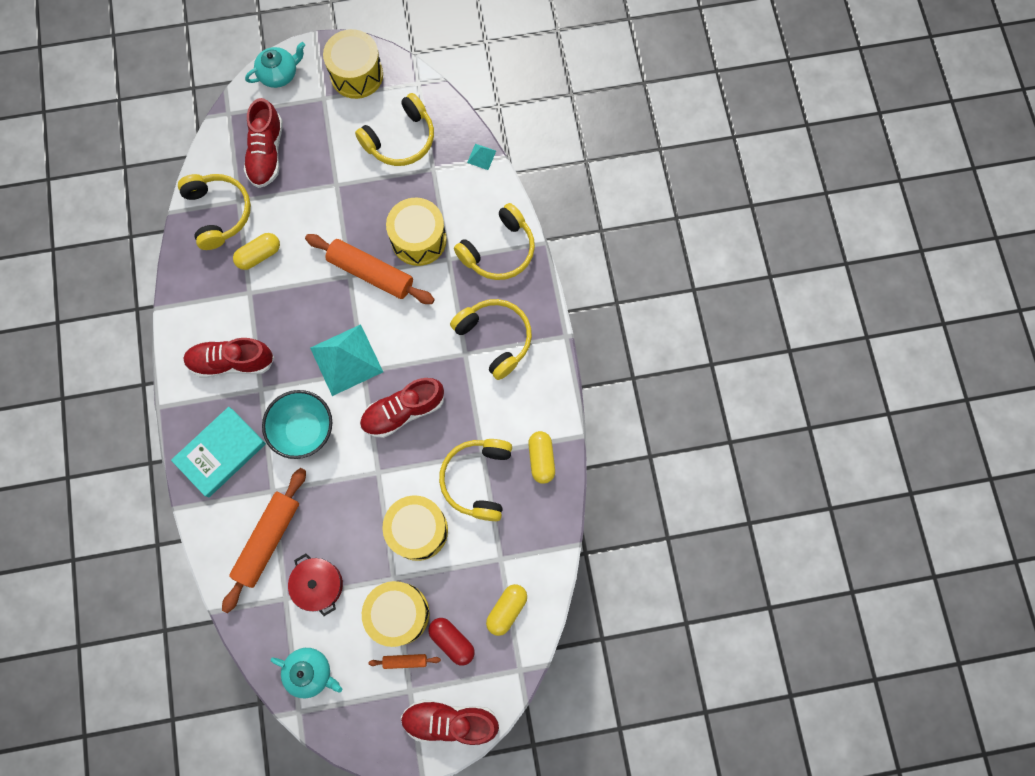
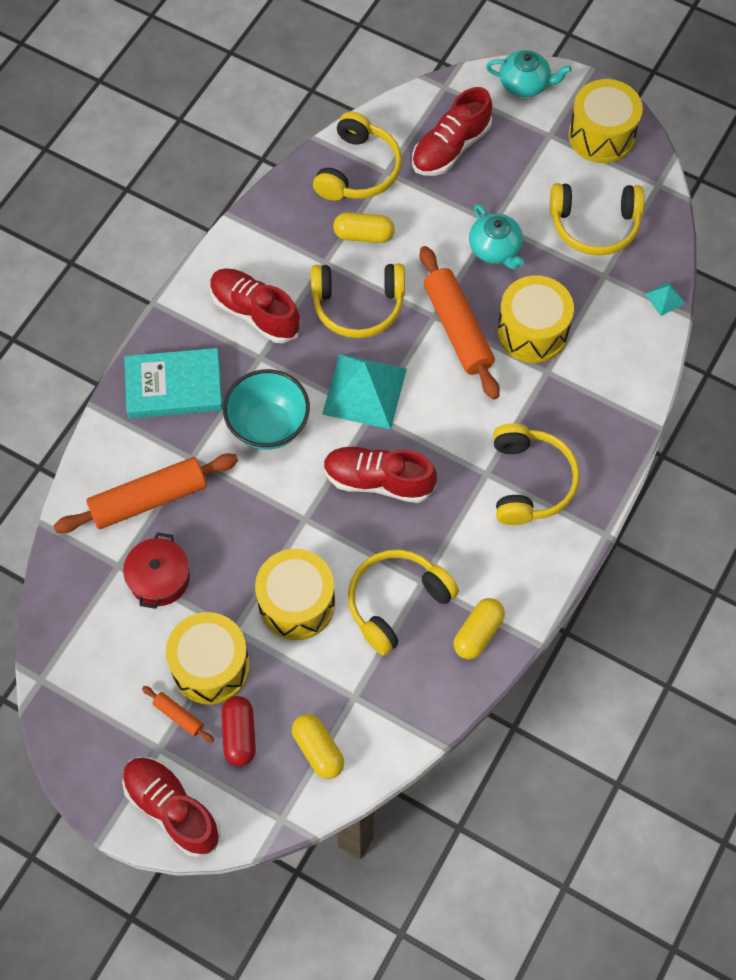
camera: 40 degrees right, 10 degrees down
turquoise teapot [270,648,342,698] -> turquoise teapot moved to [469,204,524,269]
yellow headphones [454,203,535,280] -> yellow headphones moved to [311,263,405,338]
yellow capsule [486,584,527,636] -> yellow capsule turned 75 degrees clockwise [292,714,344,779]

